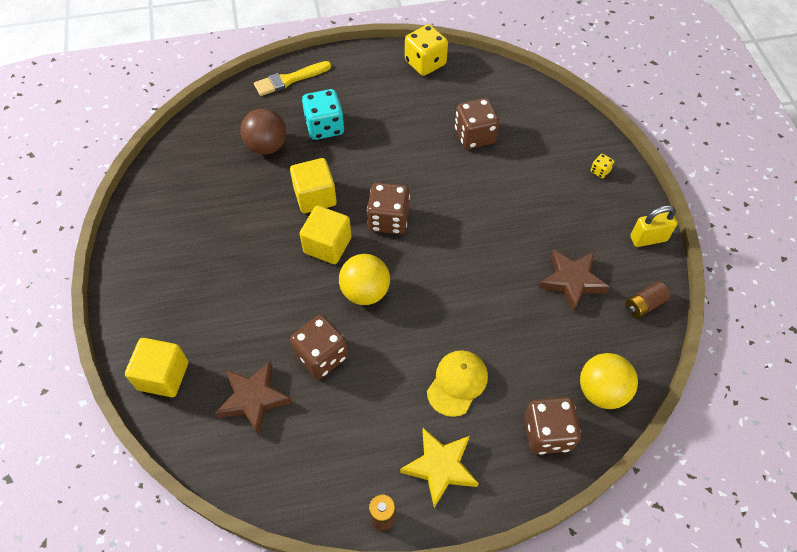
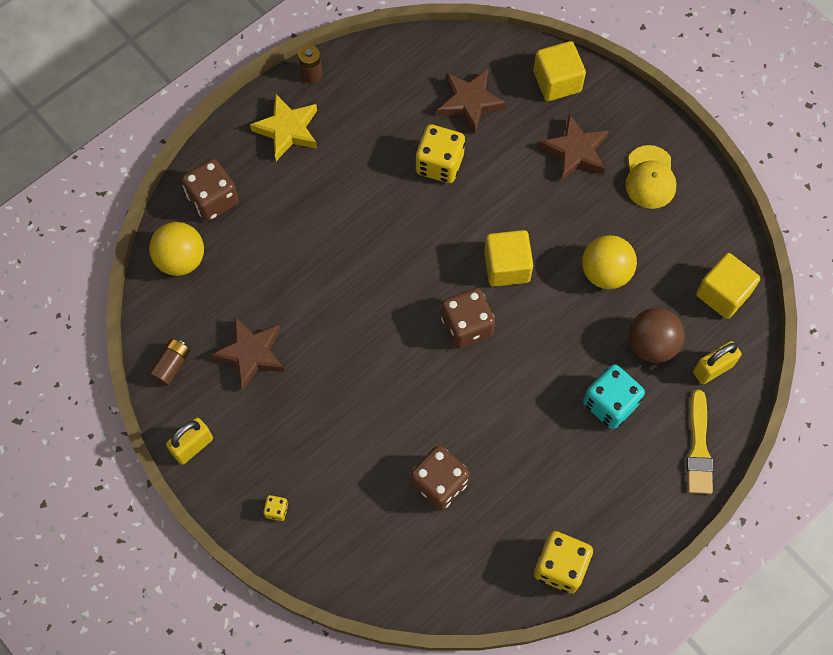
camera: 150 degrees right, 10 degrees up
yellow brush [254,61,331,96] -> yellow brush turned 150 degrees clockwise [687,390,713,494]
yellow cube [290,158,337,213] -> yellow cube moved to [696,253,760,319]
brown dice [290,315,348,379] -> yellow dice [415,124,465,183]
yellow ball [339,254,390,305] -> yellow ball moved to [582,235,637,289]
yellow cap [427,350,488,417] -> yellow cap moved to [625,145,677,209]
none -> brown star [539,114,609,181]
none -> yellow padlock [693,341,742,384]

